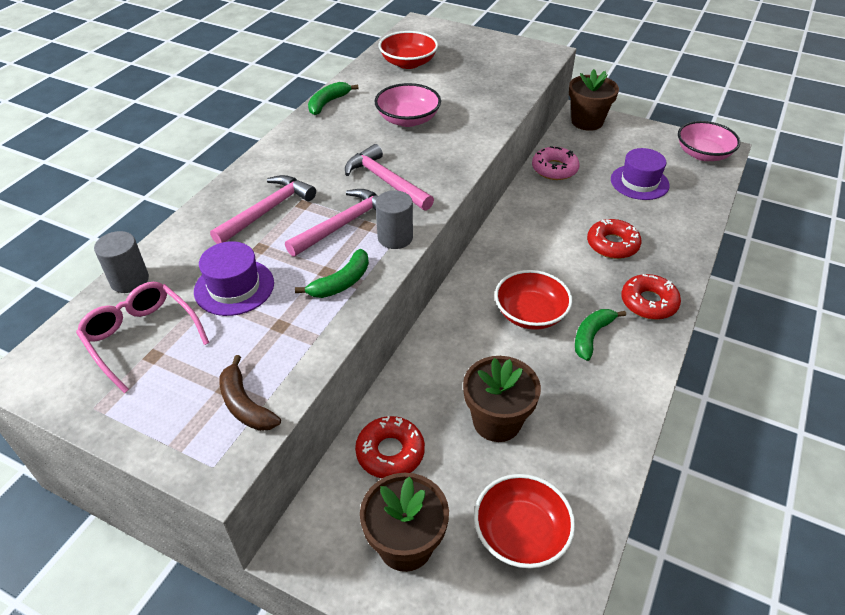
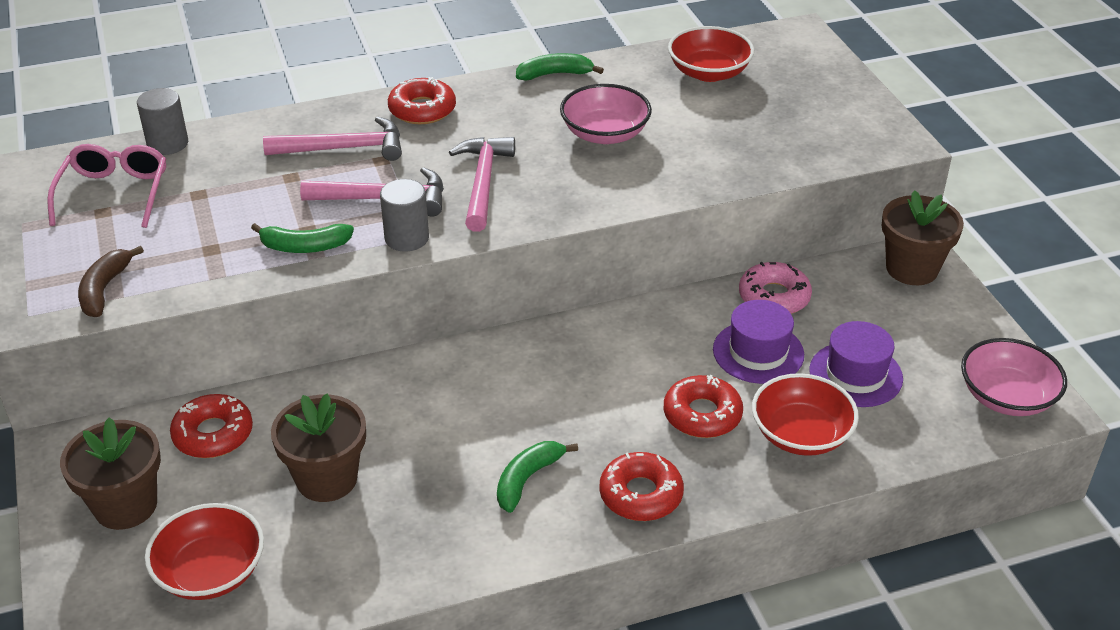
camera: 45 degrees right, 5 degrees down
purple hat [194,241,274,316] -> purple hat moved to [713,300,804,384]
red bowl [495,270,572,330] -> red bowl moved to [752,373,859,456]
green banana [575,309,626,361] -> green banana turned 45 degrees counterclockwise [497,441,578,513]
none -> red donut [388,77,456,124]

